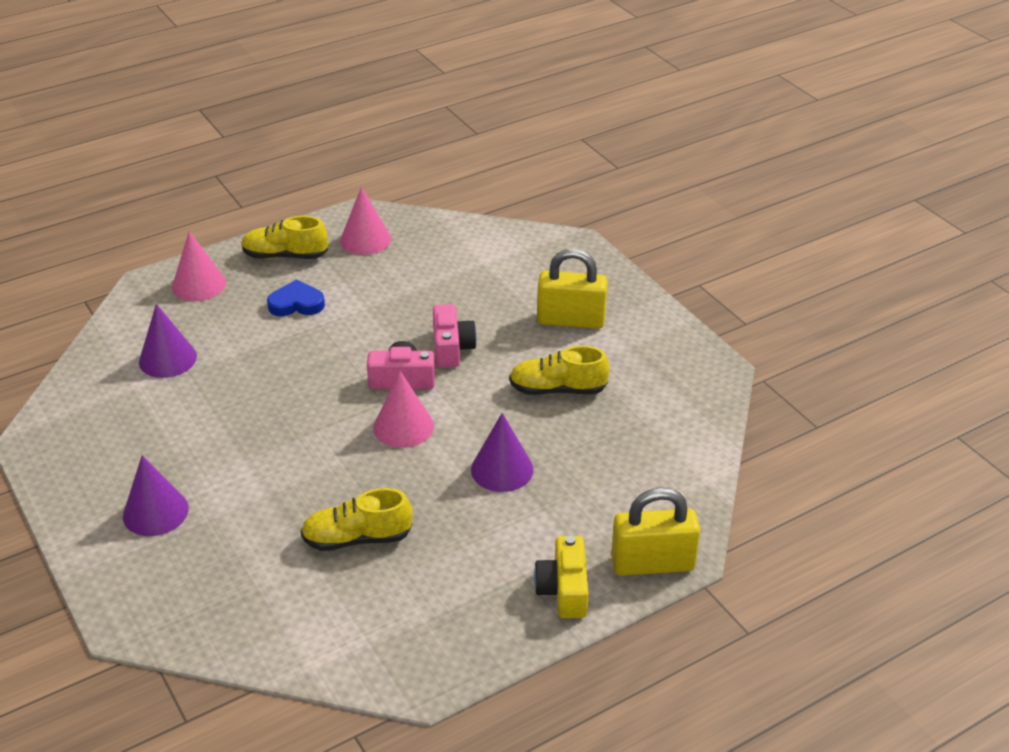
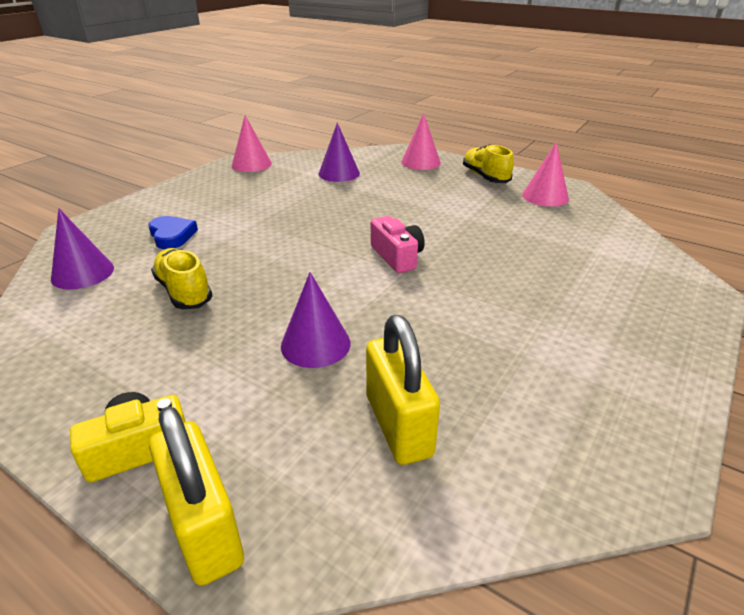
camera: 65 degrees right, 5 degrees down
purple cone [123,455,189,536] -> purple cone moved to [51,208,114,290]
blue heart [267,279,325,316] -> blue heart moved to [148,216,198,249]
pink cone [373,371,434,448] -> pink cone moved to [231,115,272,172]
pink camera [433,304,477,368] -> none
yellow shoe [509,346,610,395] -> none
yellow padlock [537,249,607,329] -> yellow padlock moved to [366,315,440,465]

